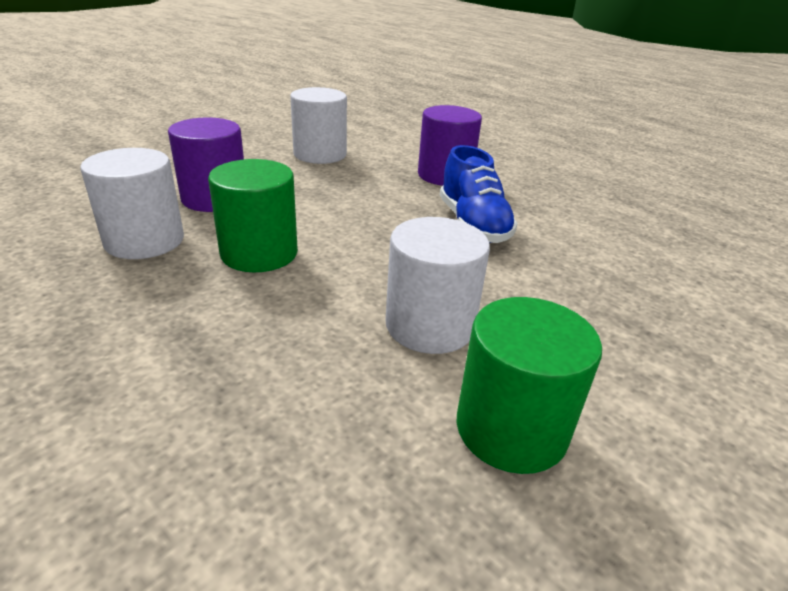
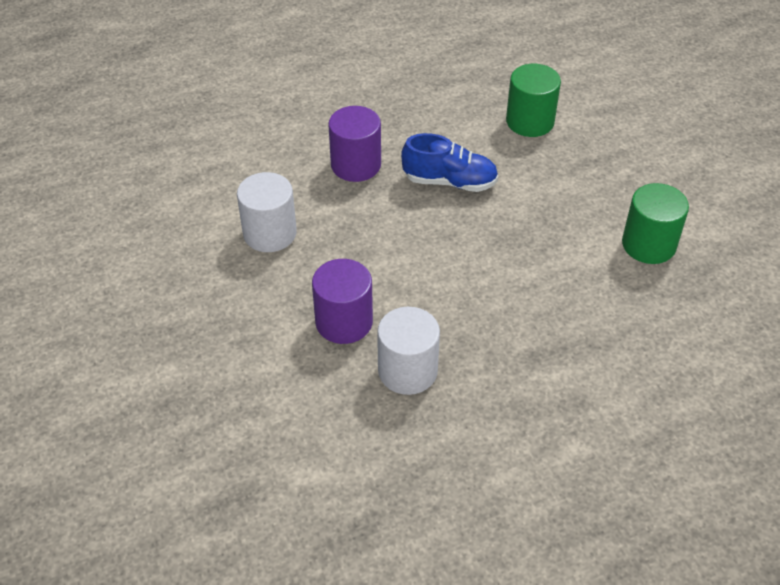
camera: 65 degrees left, 15 degrees up
green cylinder [208,159,298,272] -> green cylinder moved to [506,64,561,137]
white cylinder [385,217,490,354] -> none

